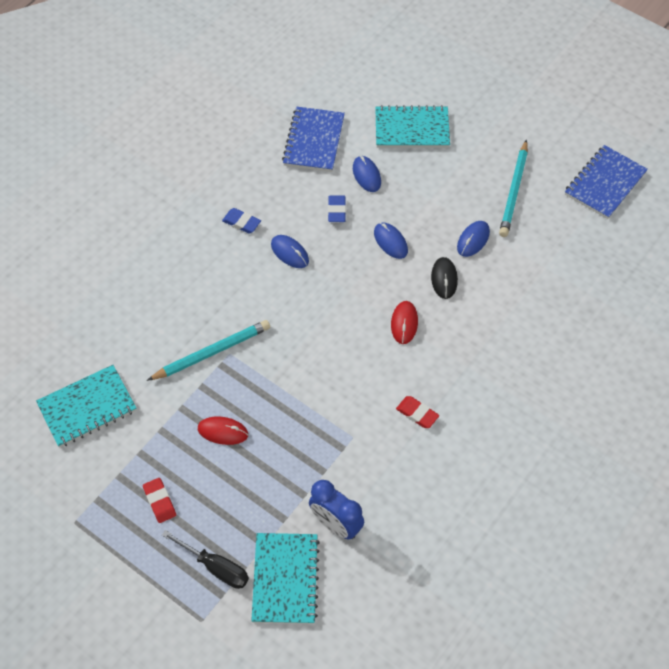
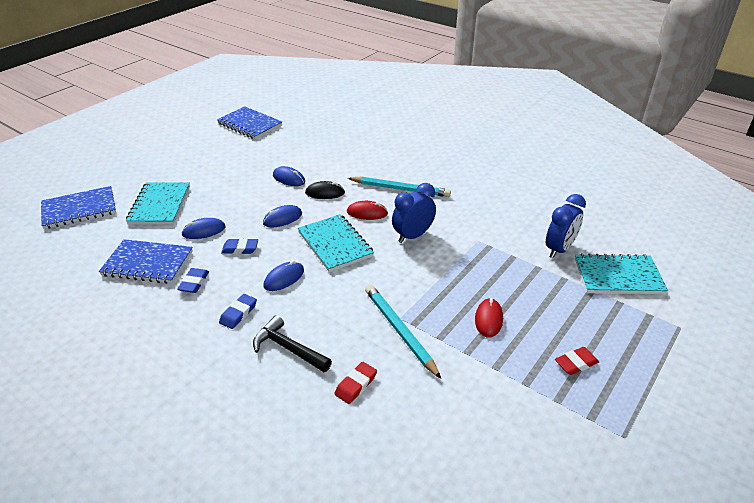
camera: 90 degrees left, 20 degrees down
turquoise notebook [36,365,137,448] -> turquoise notebook moved to [298,214,374,272]
black screwdriver [162,530,249,589] -> none
red eraser [396,396,439,428] -> red eraser moved to [334,362,377,404]
turquoise pencil [499,139,528,237] -> turquoise pencil moved to [348,176,451,197]
none -> blue notebook [41,186,116,229]
none -> blue eraser [177,268,209,293]
none -> black hammer [253,315,332,372]
none -> blue clock [392,183,436,243]

